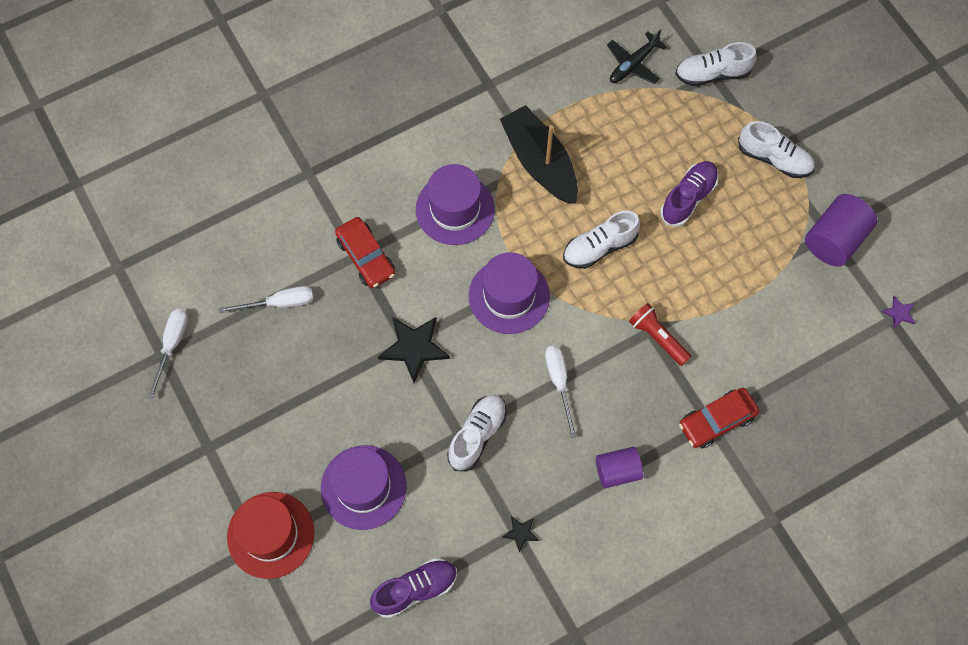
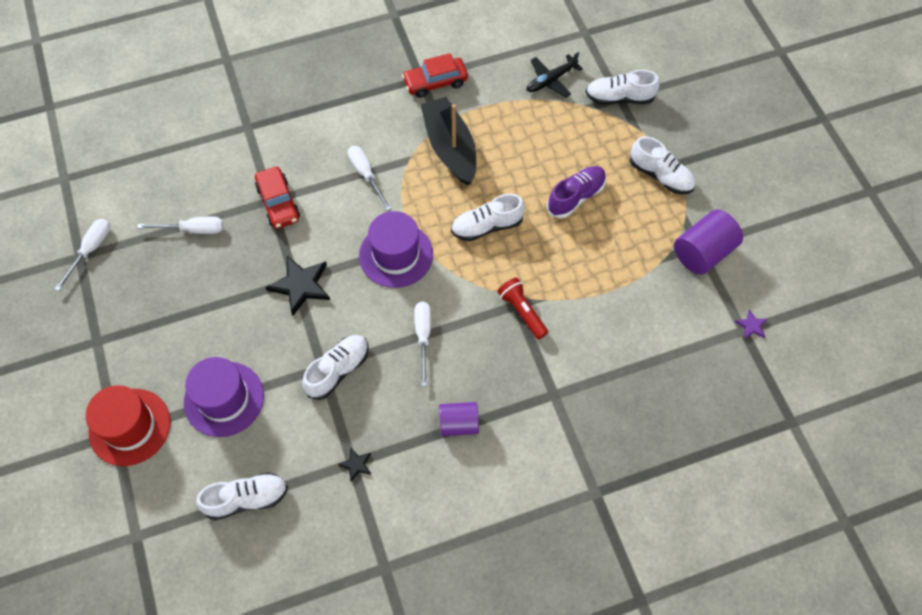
camera: 10 degrees right, 5 degrees down
purple shoe [370,558,457,618] -> white shoe [196,472,288,520]
purple hat [416,164,495,245] -> white screwdriver [348,146,391,210]
red car [679,388,759,449] -> red car moved to [402,53,468,98]

